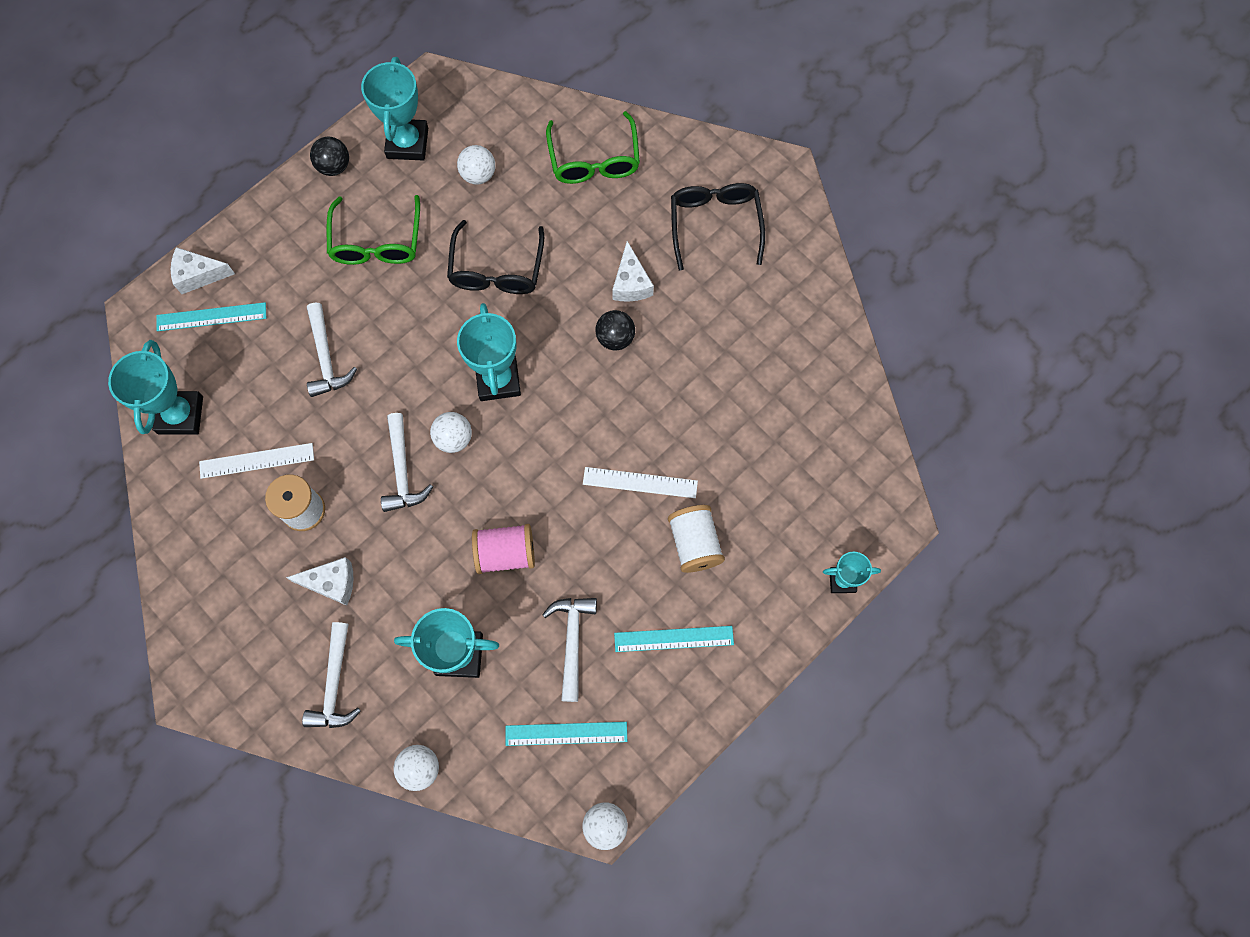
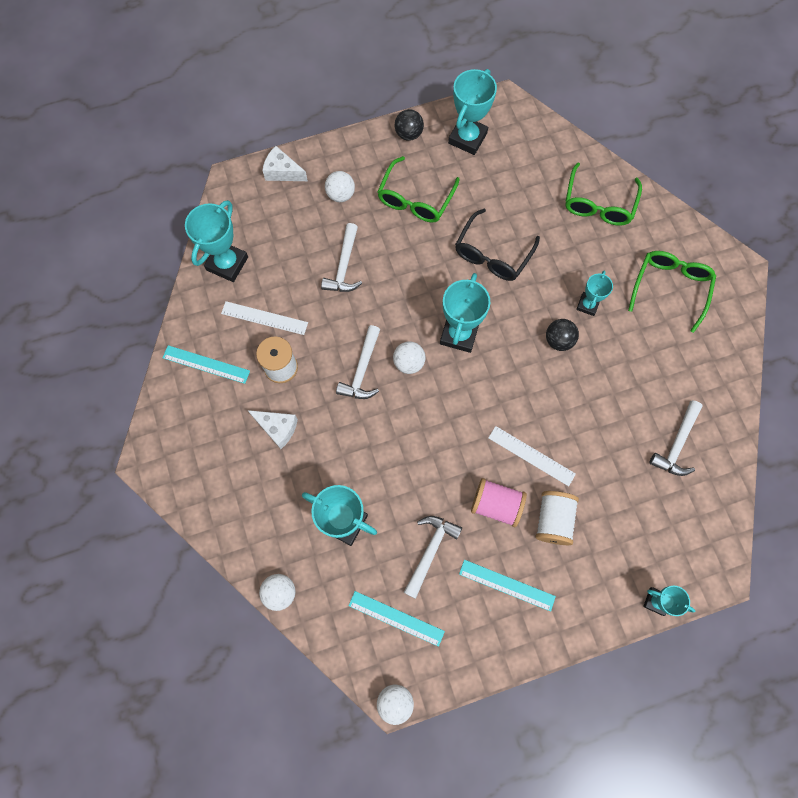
camera: 25 degrees right, 0 degrees up
turquoise ruler [156,302,266,331] -> turquoise ruler moved to [163,345,250,384]
white hammer [302,622,361,728] -> white hammer moved to [649,400,703,476]
white ball [457,145,495,185] -> white ball moved to [325,171,355,202]
pink spool [472,524,535,574] -> pink spool moved to [471,478,527,527]
white cheese [612,241,654,301] -> turquoise trophy [576,271,613,316]
black glasses [671,183,765,271] -> green glasses [628,251,716,333]

